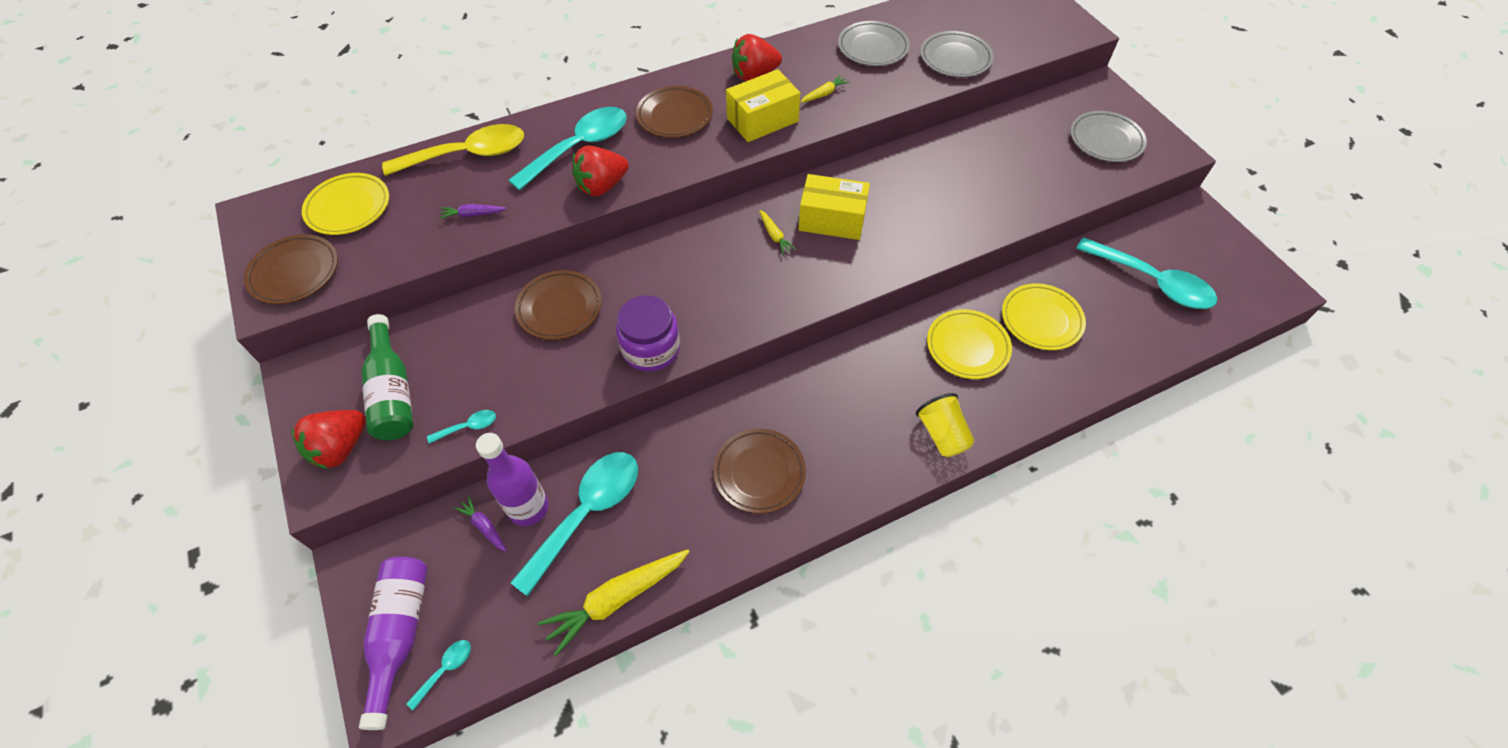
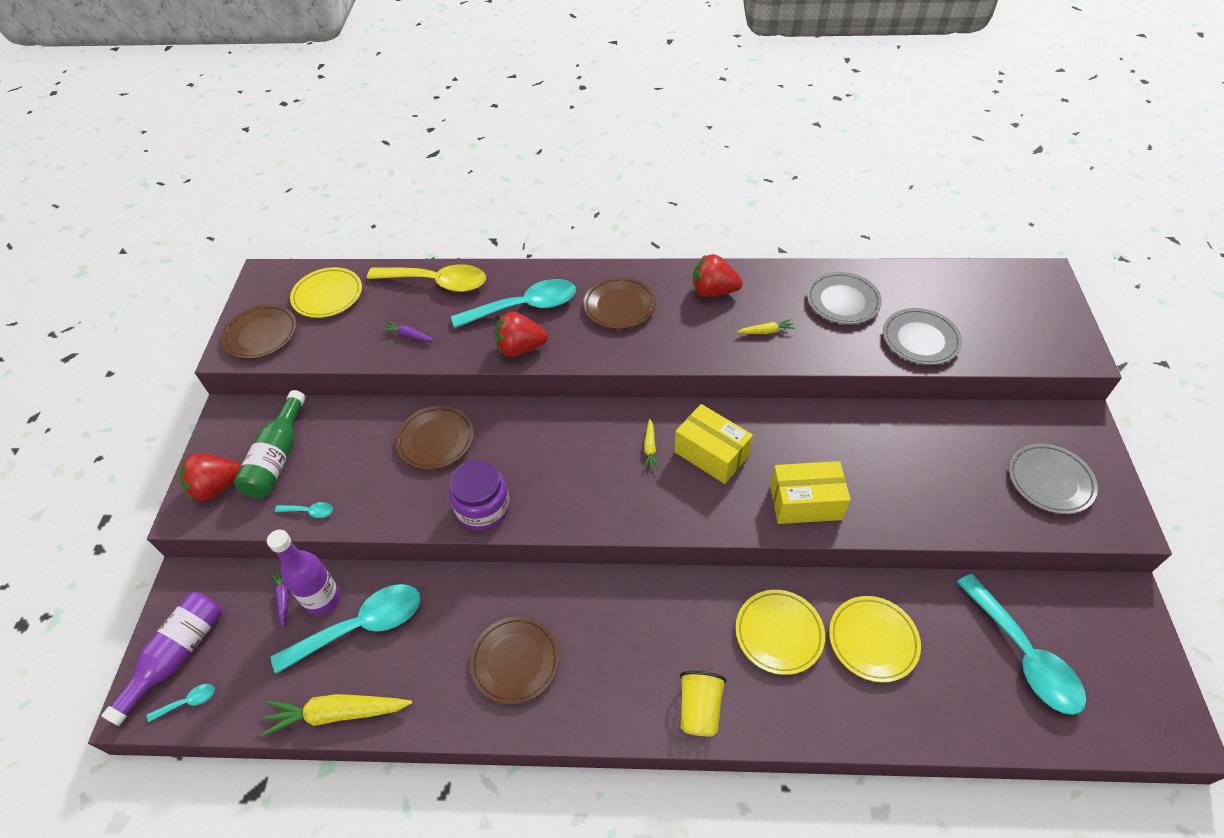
camera: 30 degrees right, 5 degrees down
yellow box [726,69,800,142] -> yellow box moved to [770,461,851,524]

